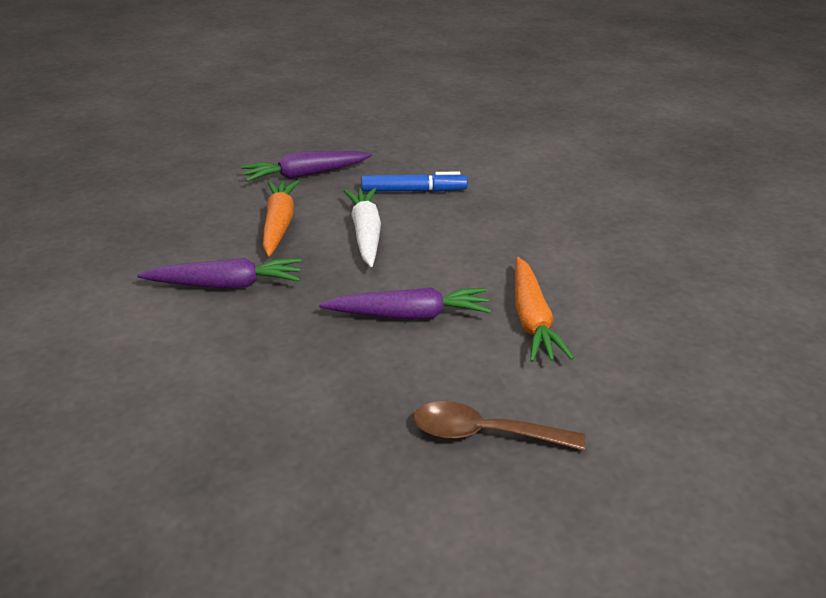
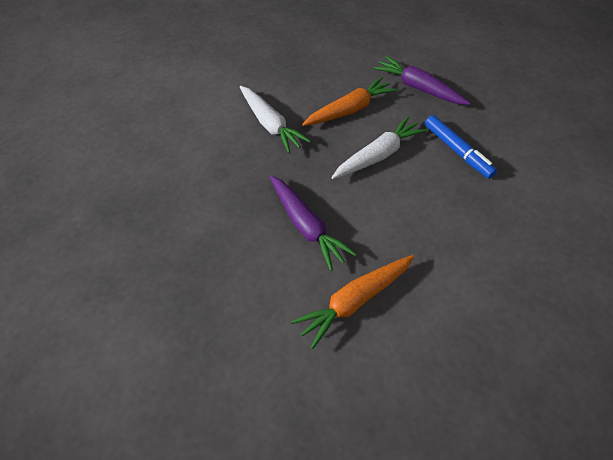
camera: 60 degrees right, 20 degrees up
purple carrot [137,258,301,288] -> white carrot [240,86,311,153]
brown spoon [413,401,586,451] -> none

